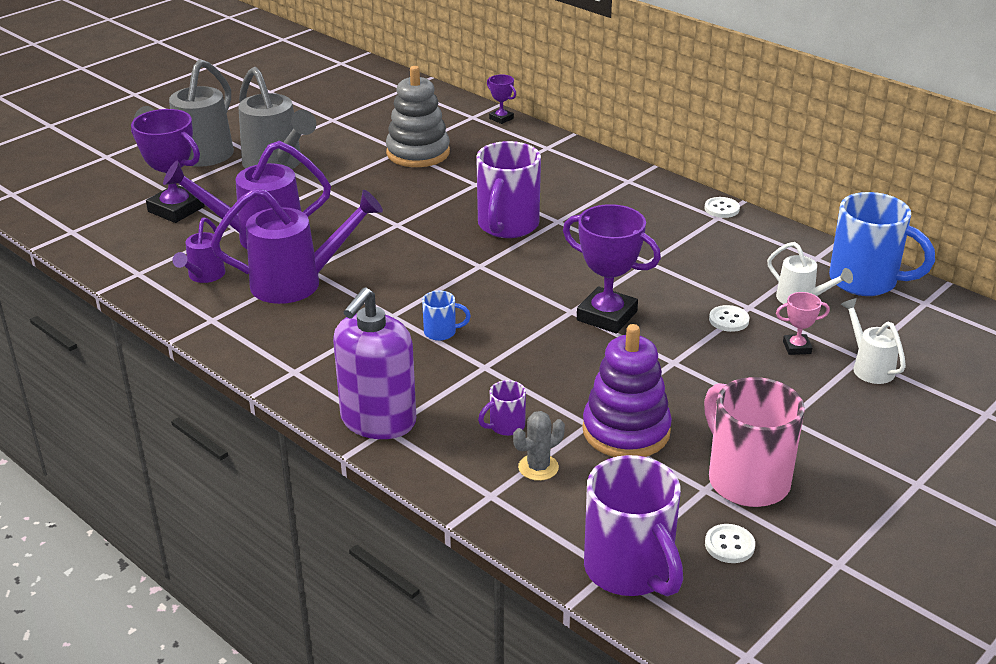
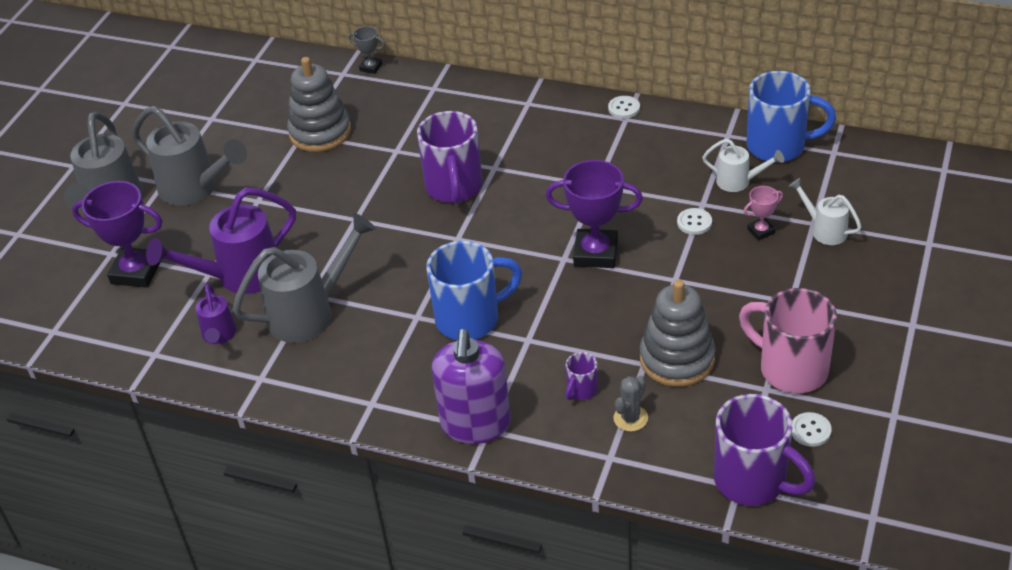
camera: 20 degrees left, 10 degrees up
purple watering can [211,188,383,304] -> grey watering can [232,213,376,343]
blue mug [422,291,471,341] -> blue mug [427,241,522,340], size x2.18
purple trophy [487,74,516,124] -> grey trophy [348,26,385,74]
purple stacking toy [582,324,672,457] -> grey stacking toy [640,280,716,387]

